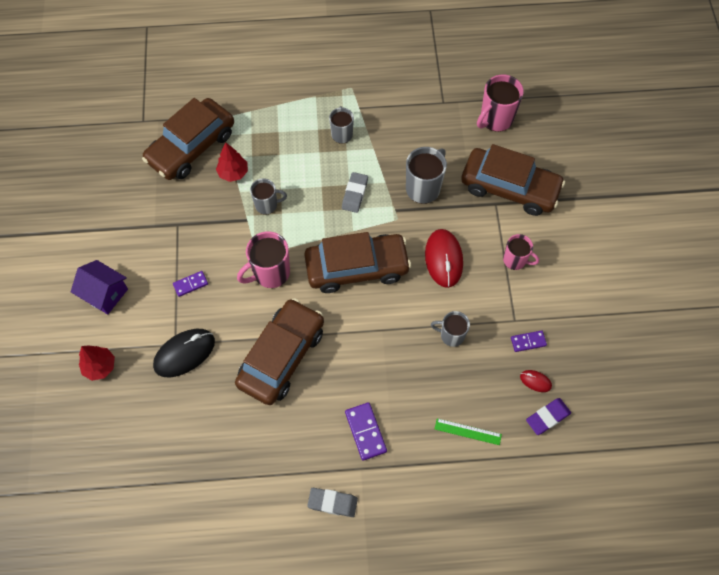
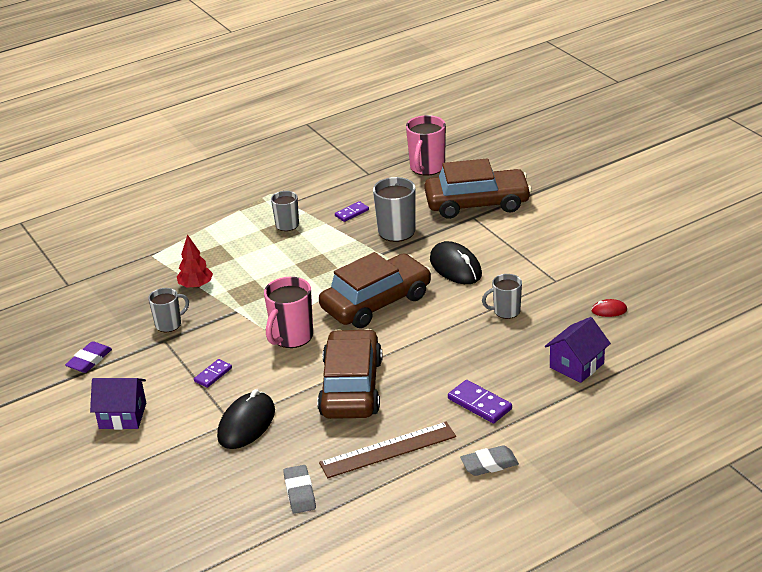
camera: 25 degrees left, 30 degrees down
red tree [79,345,115,381] -> none
brown car [142,98,234,180] -> none
grey mug [250,179,287,215] -> grey mug moved to [148,288,189,332]
grey eraser [342,172,368,213] -> grey eraser moved to [283,465,316,514]
red mouse [425,229,463,288] -> black mouse [430,241,482,284]
green ruler [435,418,502,445] -> purple house [545,317,611,383]
pink mug [503,234,539,270] -> none
purple domino [511,330,547,352] -> purple domino moved to [335,201,369,222]
purple eraser [526,398,571,435] -> purple eraser moved to [65,341,112,373]
none -> brown ruler [319,422,456,478]

